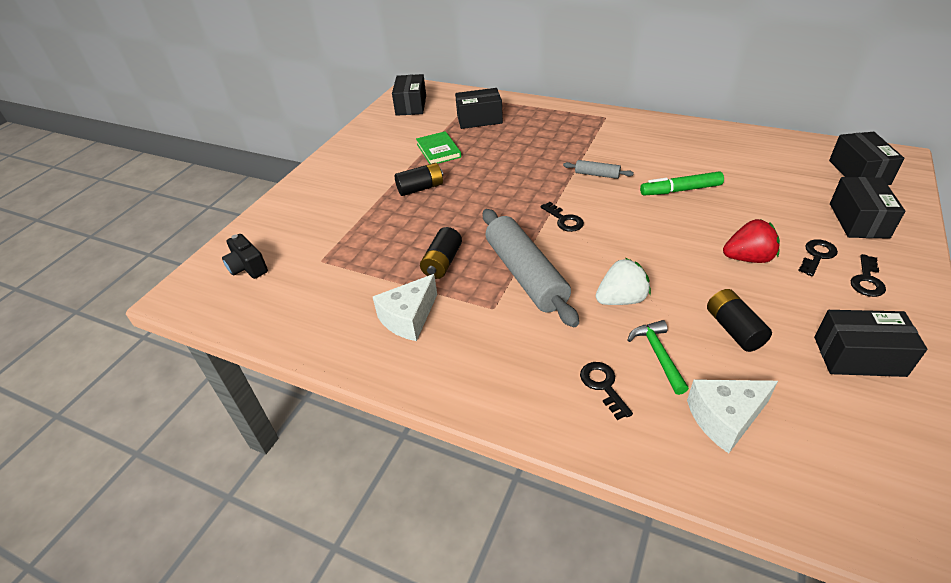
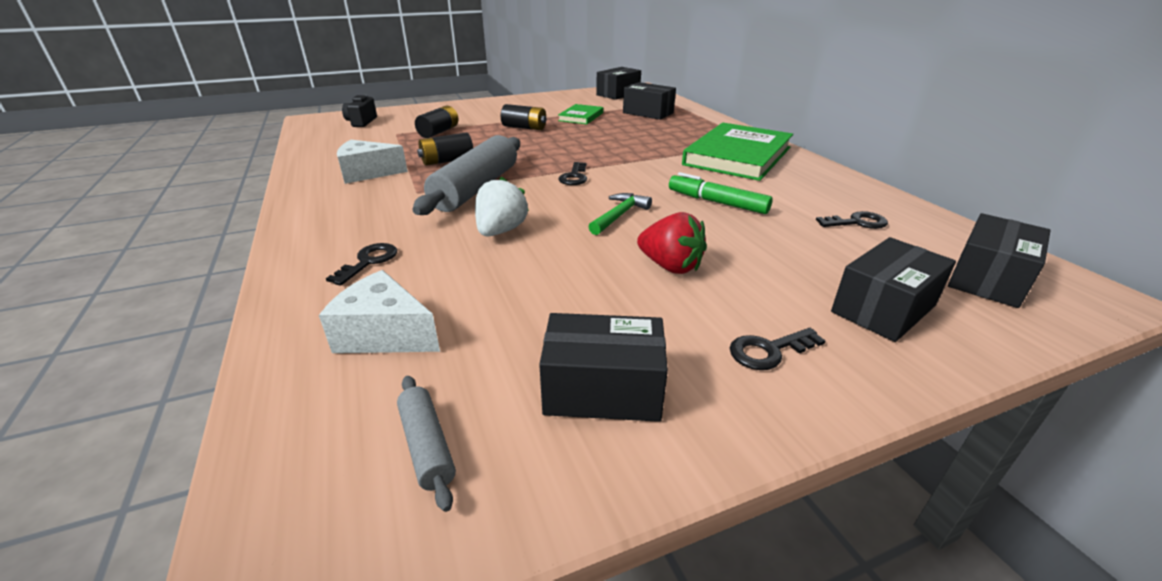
camera: 40 degrees right, 10 degrees down
grey rolling pin [563,160,634,179] -> grey rolling pin moved to [397,376,456,512]
white strawberry [596,258,651,305] -> white strawberry turned 90 degrees counterclockwise [475,177,529,236]
green hammer [627,320,689,395] -> green hammer moved to [588,193,652,235]
black battery [707,289,772,352] -> black battery moved to [415,106,459,138]
black key [798,239,838,276] -> black key moved to [816,211,888,229]
black box [814,310,927,377] -> black box turned 45 degrees counterclockwise [539,313,668,422]
none -> green book [682,123,793,181]

